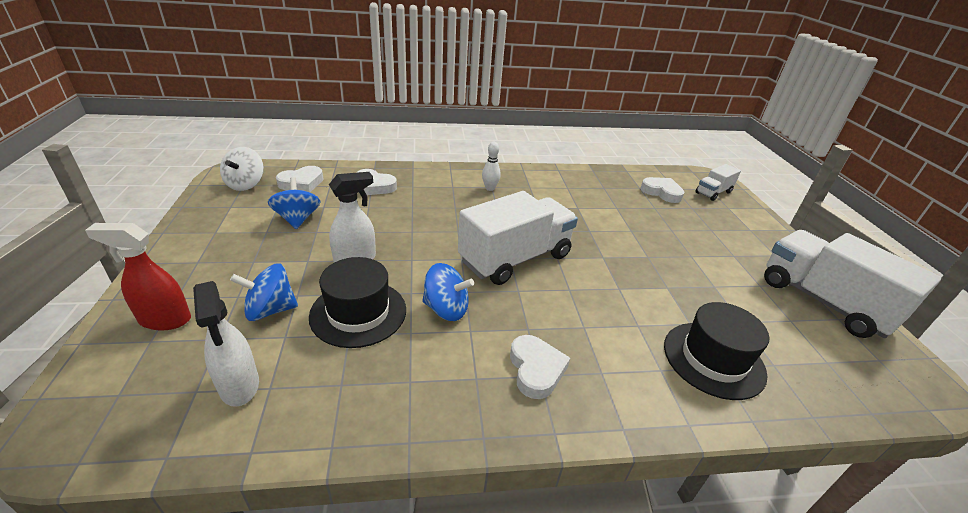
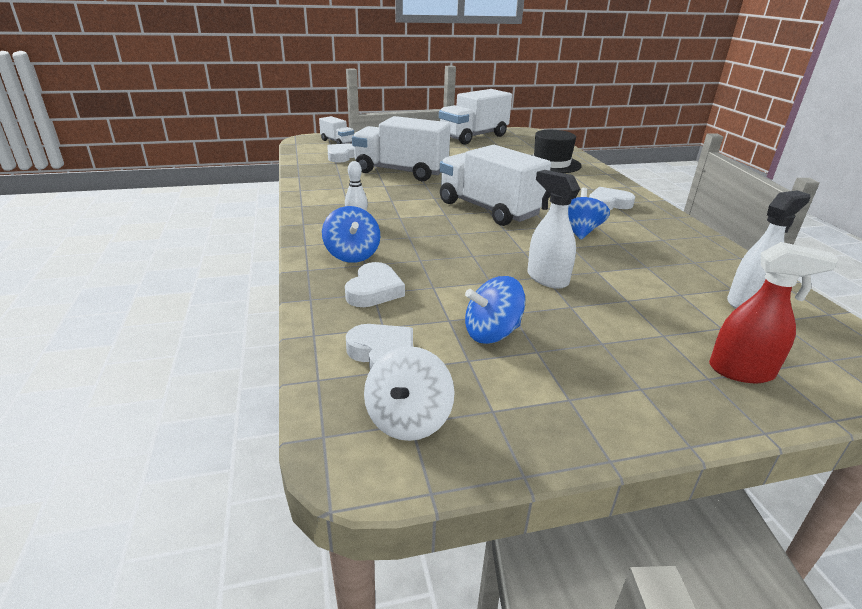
camera: 95 degrees left, 5 degrees down
red spray bottle [85,223,191,331] -> red spray bottle turned 75 degrees counterclockwise [709,242,839,383]
white spinning top [220,147,264,191] -> white spinning top turned 105 degrees clockwise [364,346,455,441]
blue spinning top [230,263,298,321] -> blue spinning top moved to [322,206,380,263]
black hat [309,257,406,348] -> none
none -> white truck [352,116,451,181]

